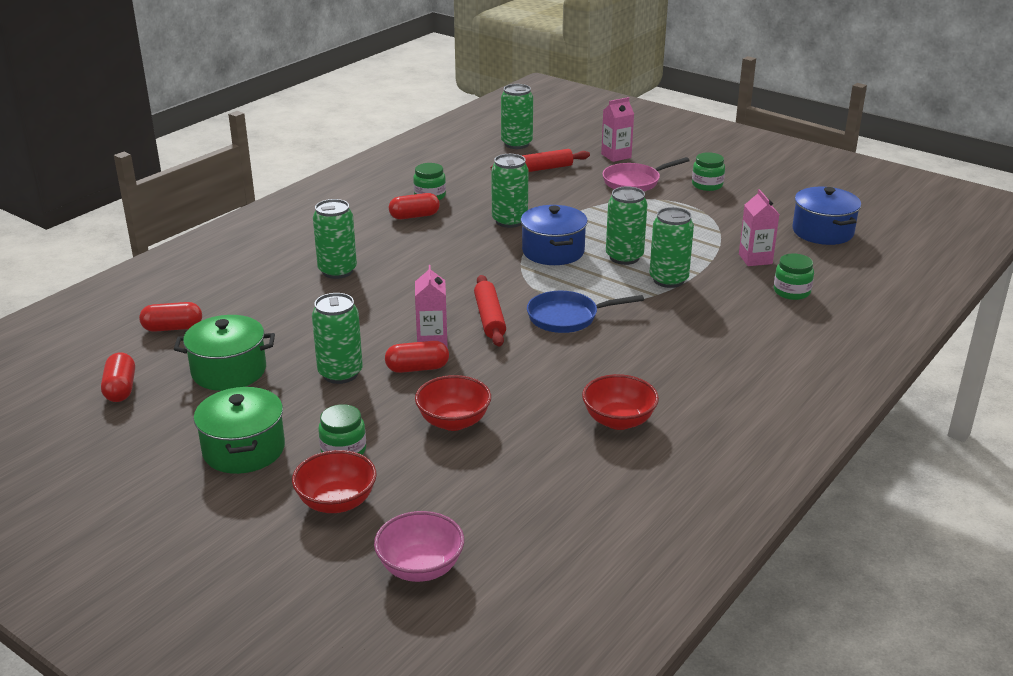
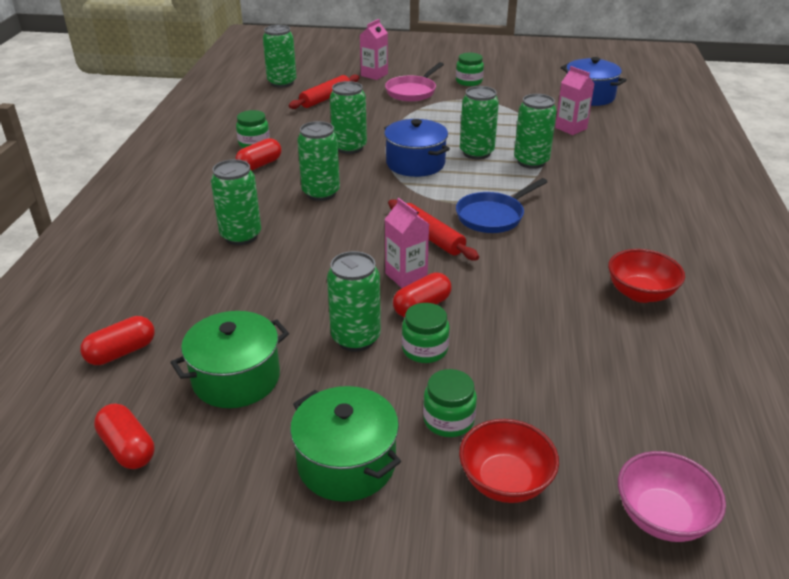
camera: 30 degrees left, 5 degrees up
red bowl [415,375,491,431] -> none
green jar [774,254,814,300] -> green jar moved to [402,303,450,363]
none -> green can [298,121,340,201]

